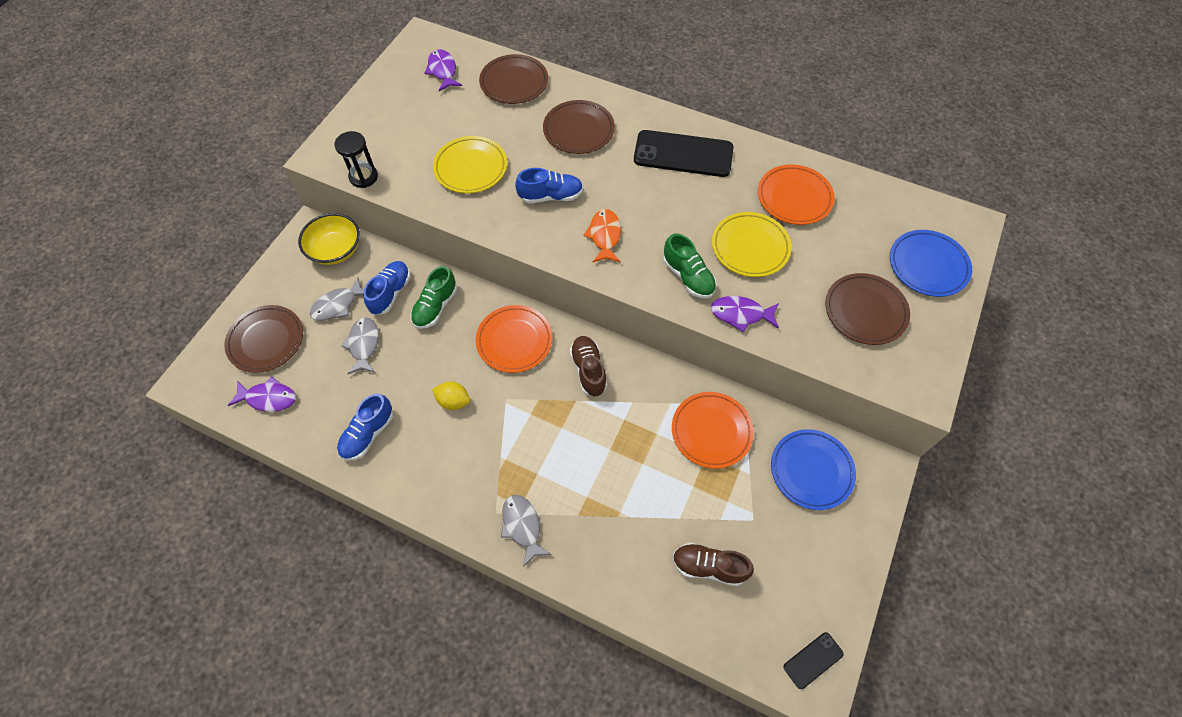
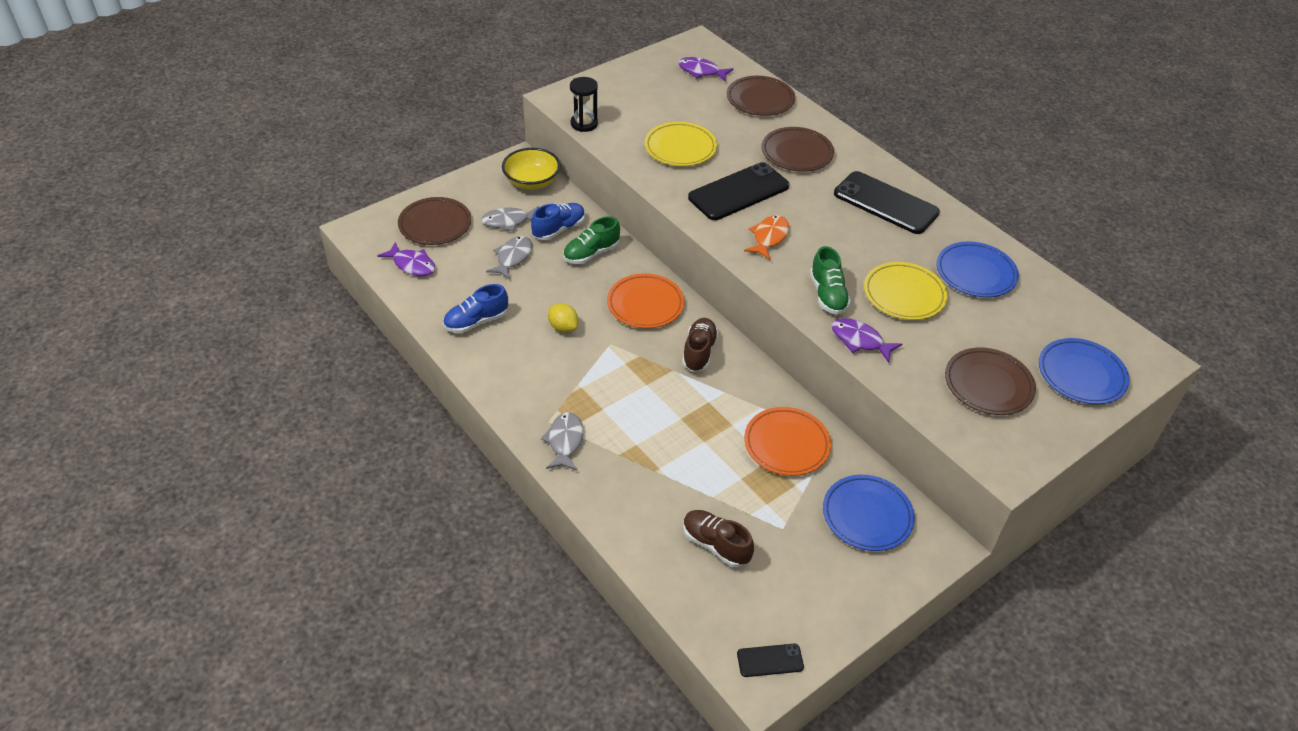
camera: 25 degrees right, 15 degrees down
purple fish [425,49,462,91] -> purple fish turned 75 degrees counterclockwise [678,57,734,82]
blue shoe [515,168,583,204] -> black phone [688,162,789,220]
orange plate [758,164,835,225] -> blue plate [937,241,1019,297]

